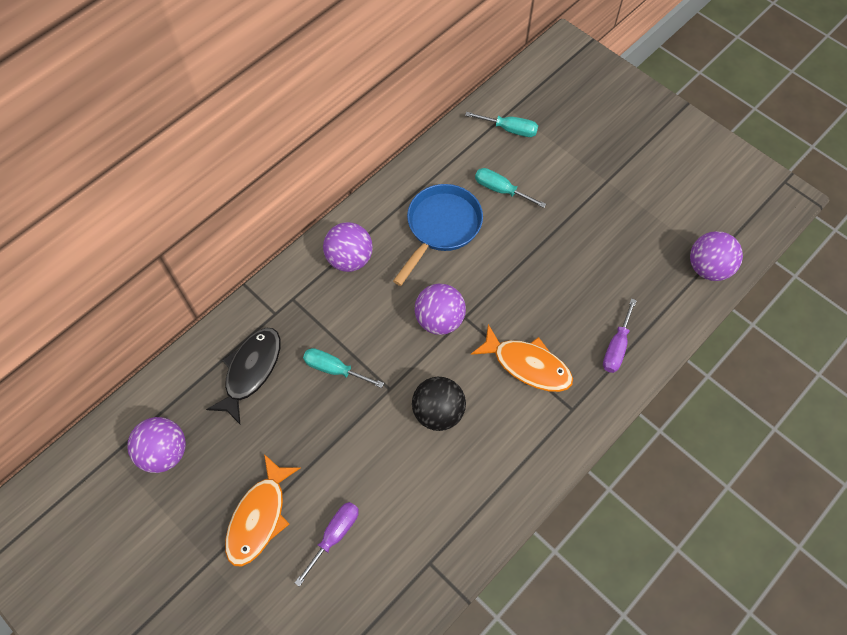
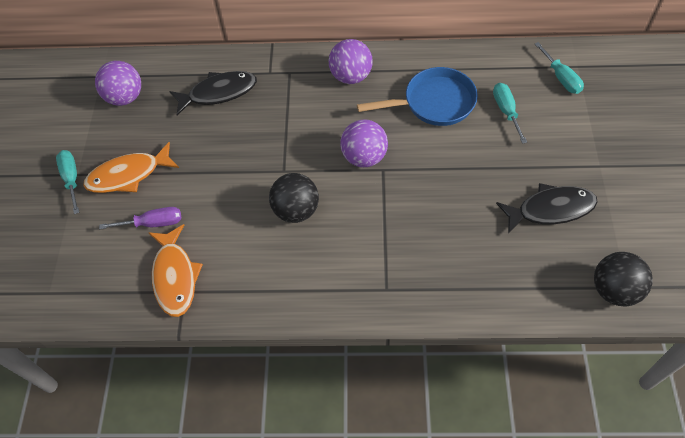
camera: 50 degrees right, 5 degrees down
turquoise screwdriver [303,348,384,388] -> turquoise screwdriver moved to [56,150,80,214]
orange fish [471,324,573,392] -> orange fish moved to [148,224,203,317]
purple screwdriver [603,298,637,373] -> none
purple ball [690,231,743,281] -> black ball [594,252,653,306]
none -> black fish [496,183,598,234]

